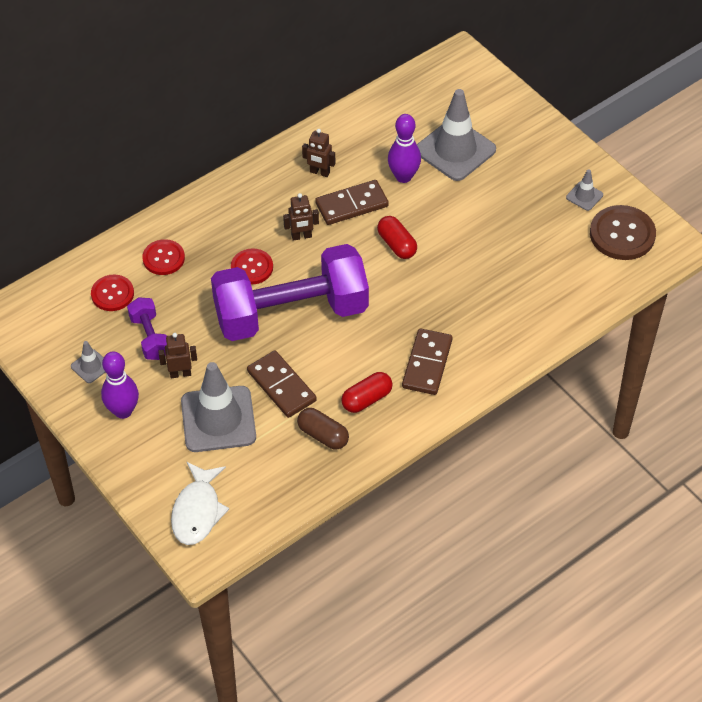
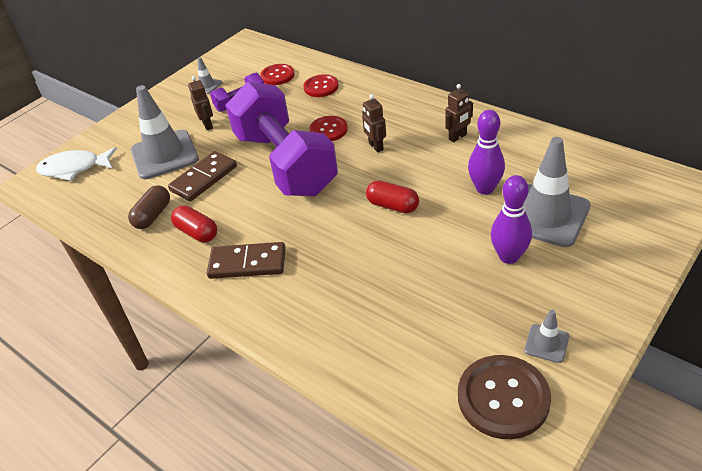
camera: 80 degrees right, 10 degrees down
purple bowling pin [101,351,139,419] -> purple bowling pin moved to [491,175,532,264]
brown robot [302,129,335,177] -> brown robot turned 135 degrees counterclockwise [446,84,473,142]
brown domino [315,180,389,225] -> none
red capsule [377,216,417,259] -> red capsule turned 75 degrees clockwise [366,180,419,213]

